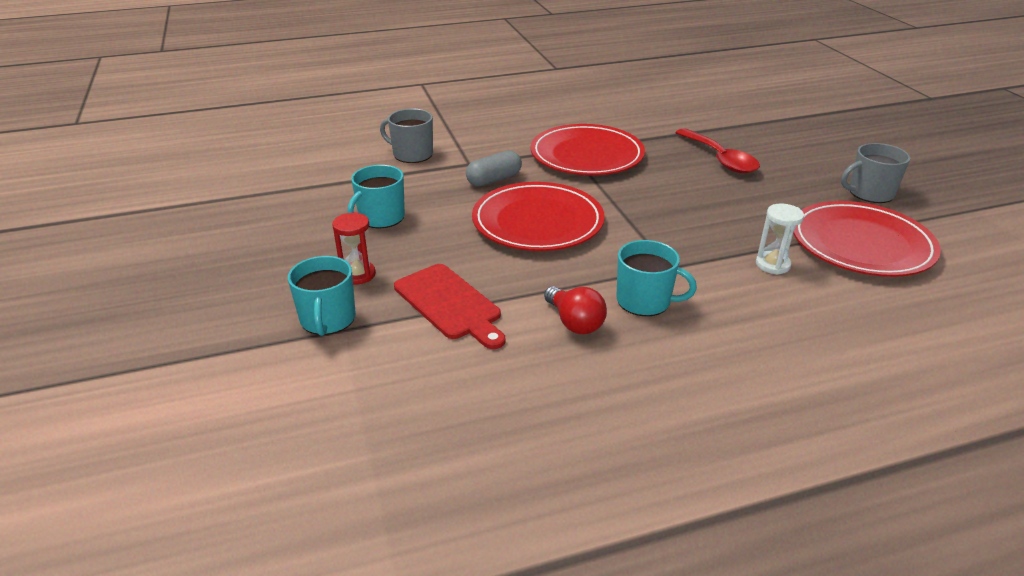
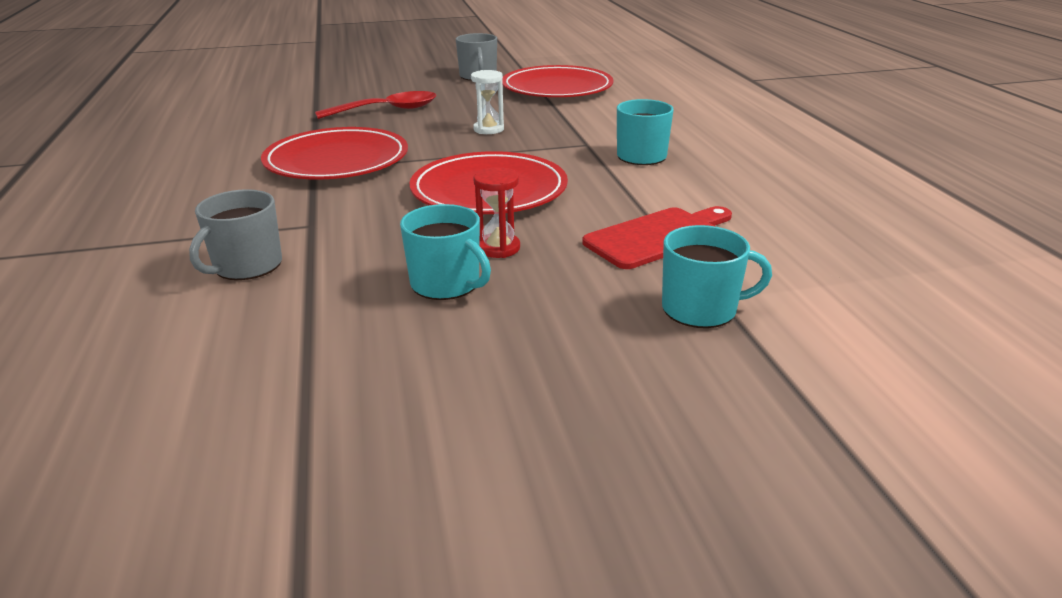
camera: 85 degrees left, 5 degrees down
red hourglass [332,212,376,284] -> red hourglass moved to [473,167,520,258]
grey capsule [466,151,522,186] -> none
red light bulb [544,286,607,334] -> none
white hourglass [756,203,804,275] -> white hourglass moved to [471,70,504,134]

